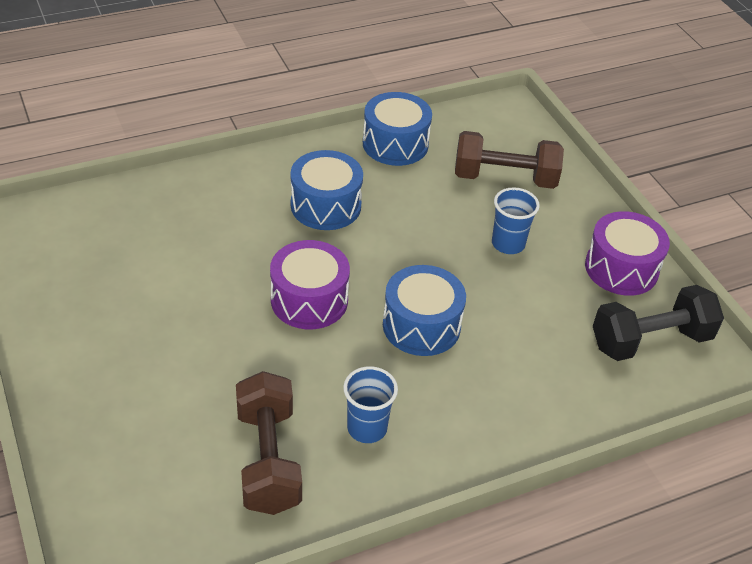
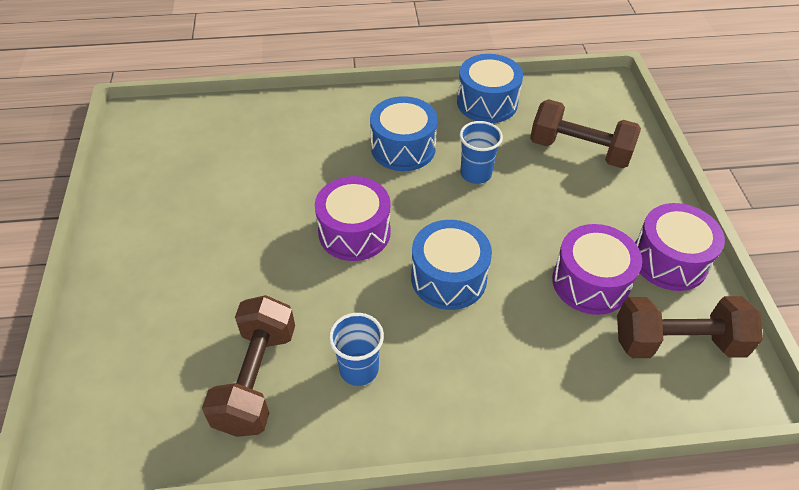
camera: 20 degrees right, 5 degrees up
blue cup [492,187,540,254] -> blue cup moved to [459,121,503,184]
black dumbbell [593,285,724,361] -> brown dumbbell [617,296,763,358]
none -> purple drum [552,224,642,315]

